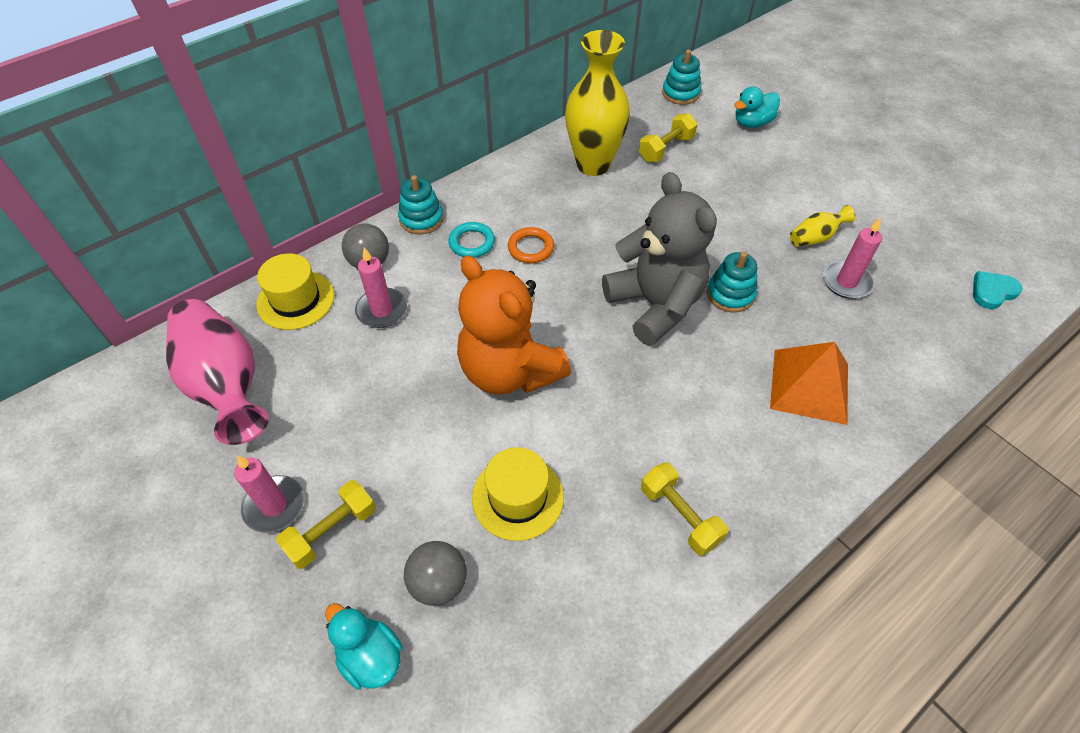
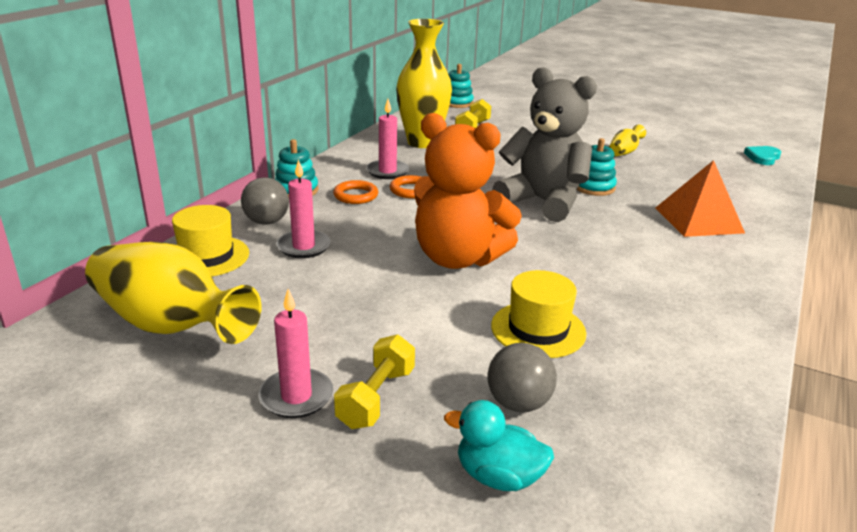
camera: 25 degrees left, 25 degrees down
pink vase [166,299,269,445] -> yellow vase [85,242,261,344]
turquoise ring [448,222,495,258] -> orange ring [333,180,378,204]
yellow dumbbell [641,462,729,556] -> none
turquoise duck [734,86,780,128] -> none
pink candle [823,218,882,299] -> pink candle moved to [366,99,409,179]

